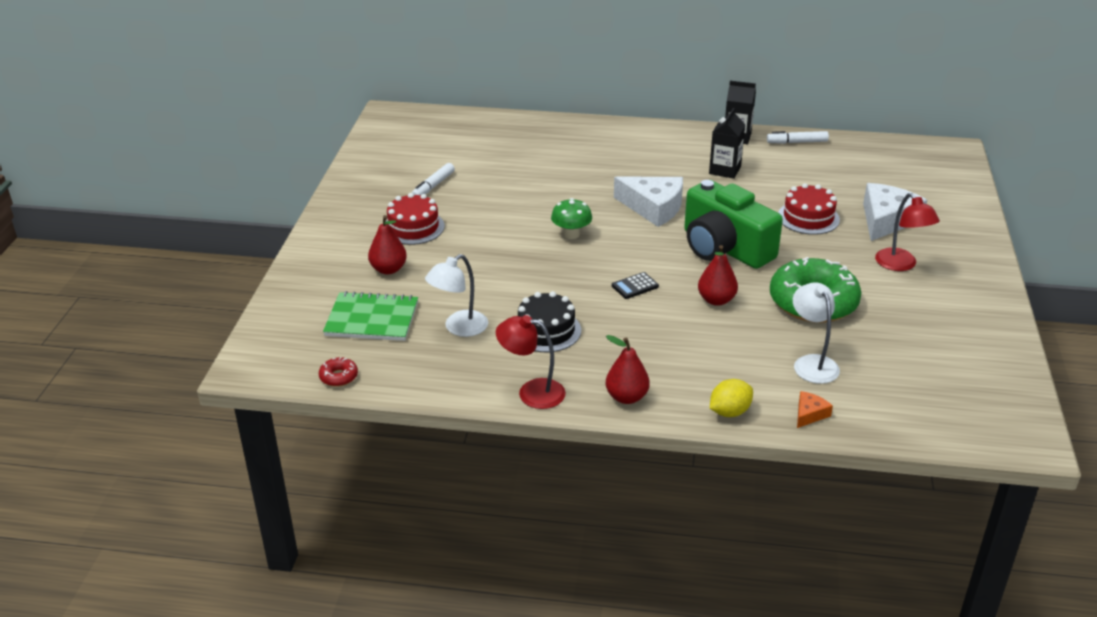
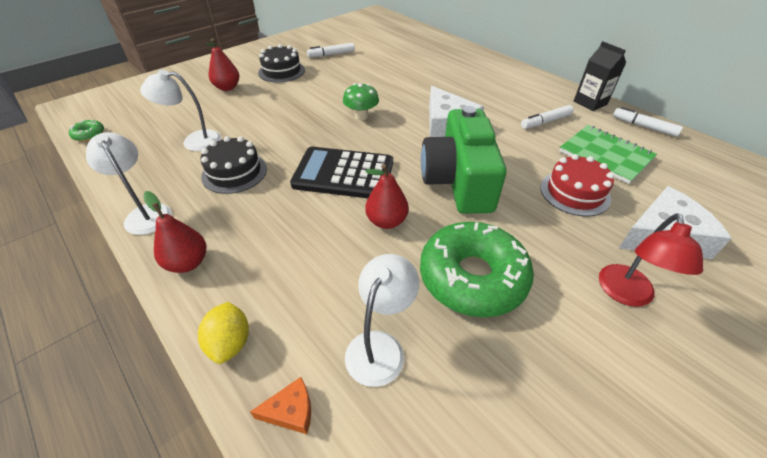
camera: 40 degrees right, 10 degrees up
red donut [319,357,358,387] -> green donut [69,120,104,142]
green notebook [323,291,418,341] -> green notebook moved to [559,125,657,184]
red cake [386,193,445,245] -> black cake [258,44,305,83]
red lamp [496,315,566,409] -> white lamp [86,132,172,235]
black calculator [612,272,659,299] -> black calculator [290,147,393,198], size x2.35
black carton [709,108,745,179] -> white marker [521,105,574,129]
yellow lemon [710,379,753,417] -> yellow lemon turned 75 degrees clockwise [198,302,249,364]

